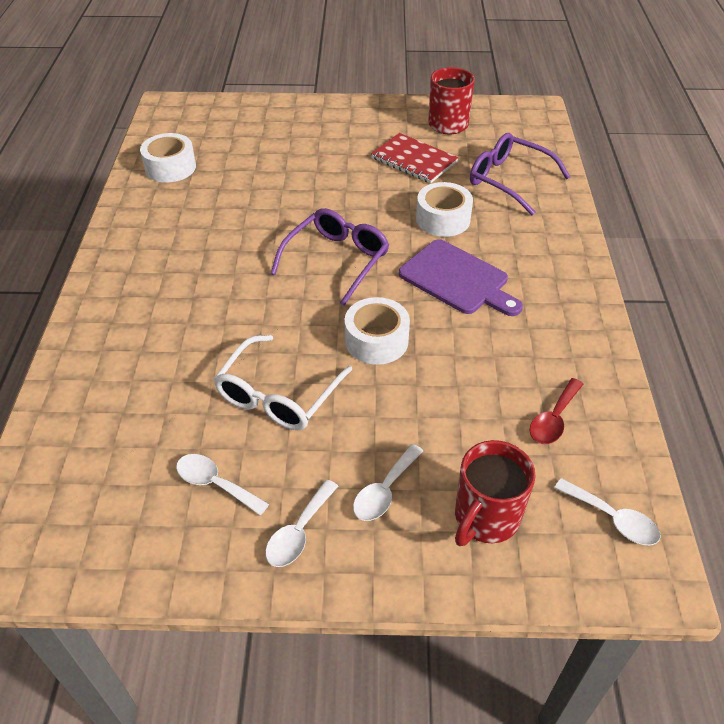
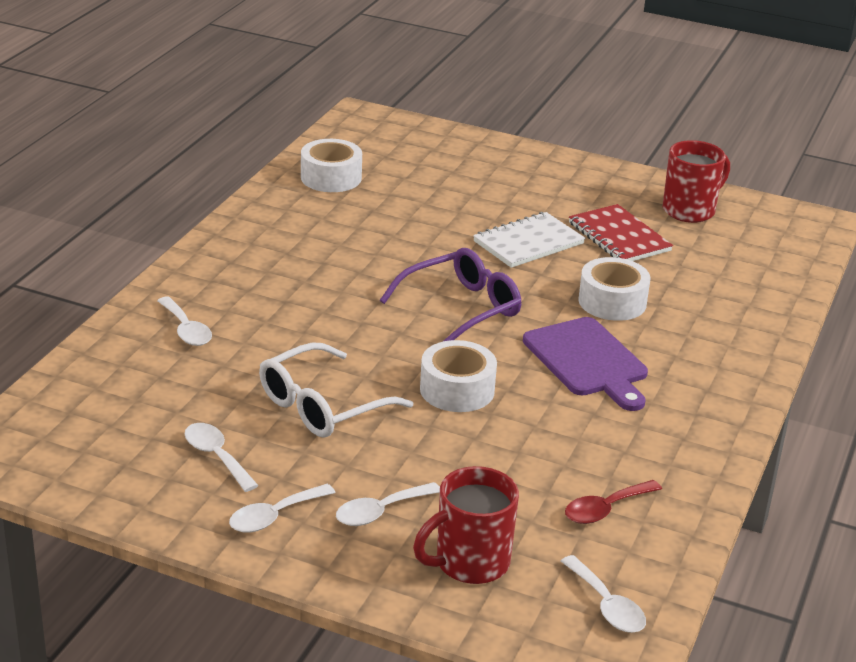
camera: 20 degrees right, 15 degrees down
purple glasses [470,133,570,215] -> none
none -> white spoon [157,297,212,346]
none -> white notebook [473,212,585,268]

